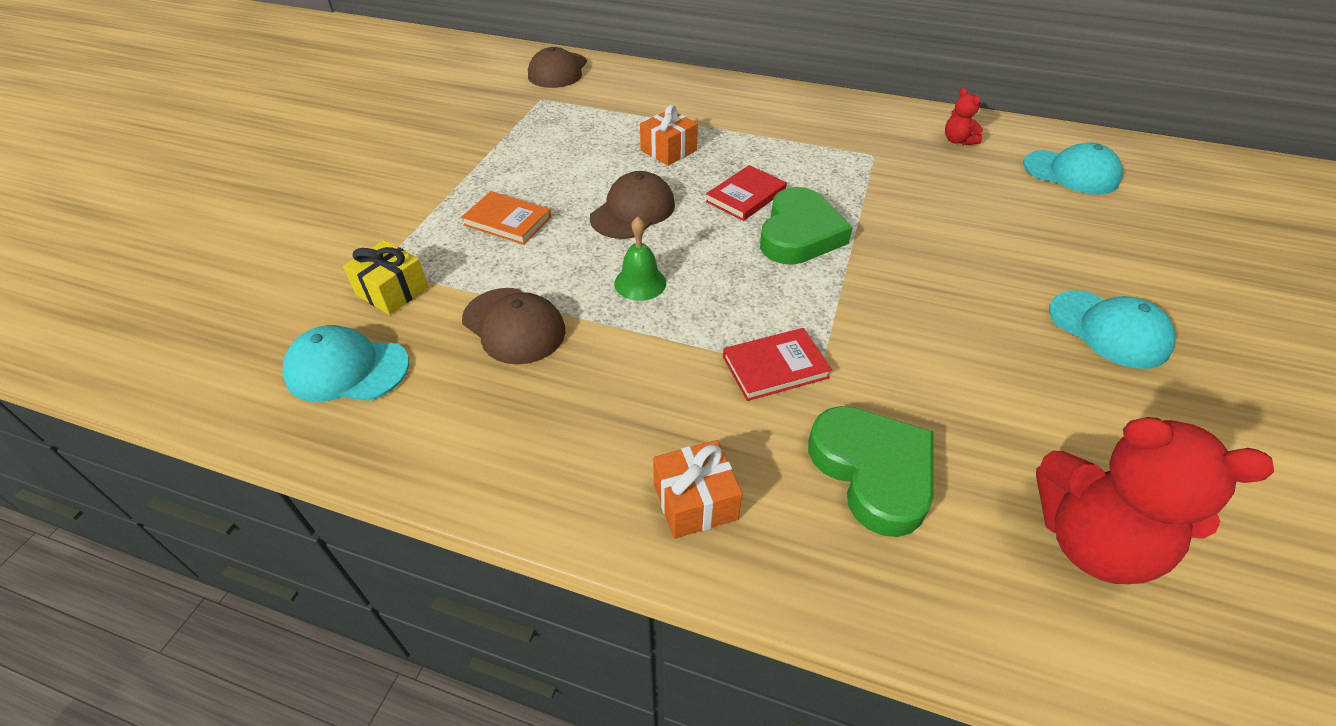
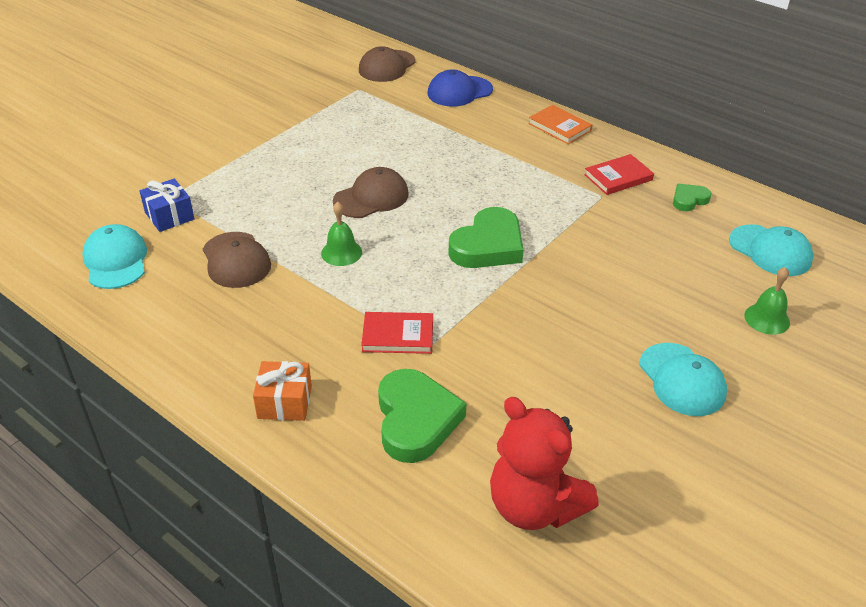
camera: 20 degrees right, 5 degrees down
turquoise cap [282,325,409,402] -> turquoise cap turned 45 degrees clockwise [82,224,147,289]
yellow gift [343,240,428,315] -> blue gift [139,179,194,232]
orange book [461,191,551,245] -> orange book moved to [528,105,592,144]
orange gift [640,105,698,166] -> none
red book [706,165,787,221] -> red book moved to [584,154,654,195]
red teddy bear [945,88,983,145] -> green heart [673,184,712,211]
none -> blue cap [427,69,493,107]
none -> green bell [744,267,790,335]

